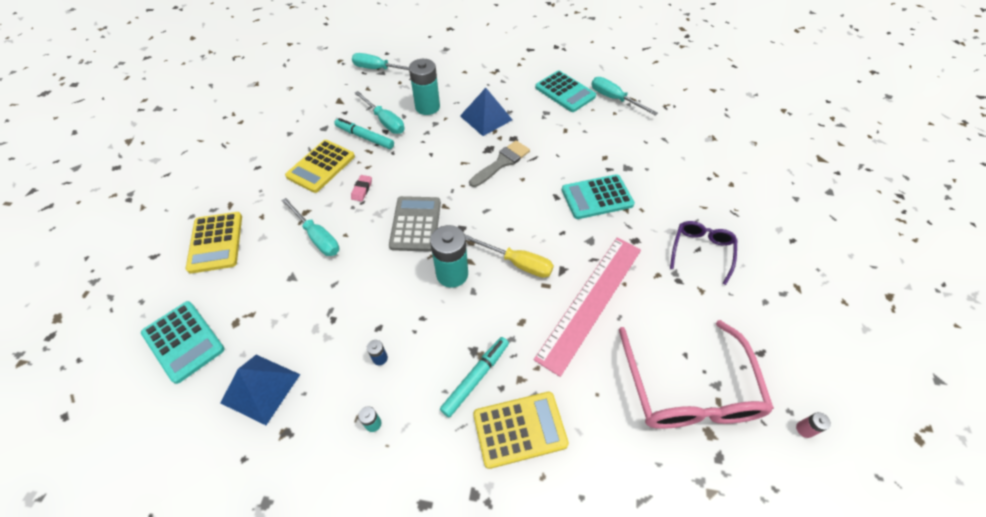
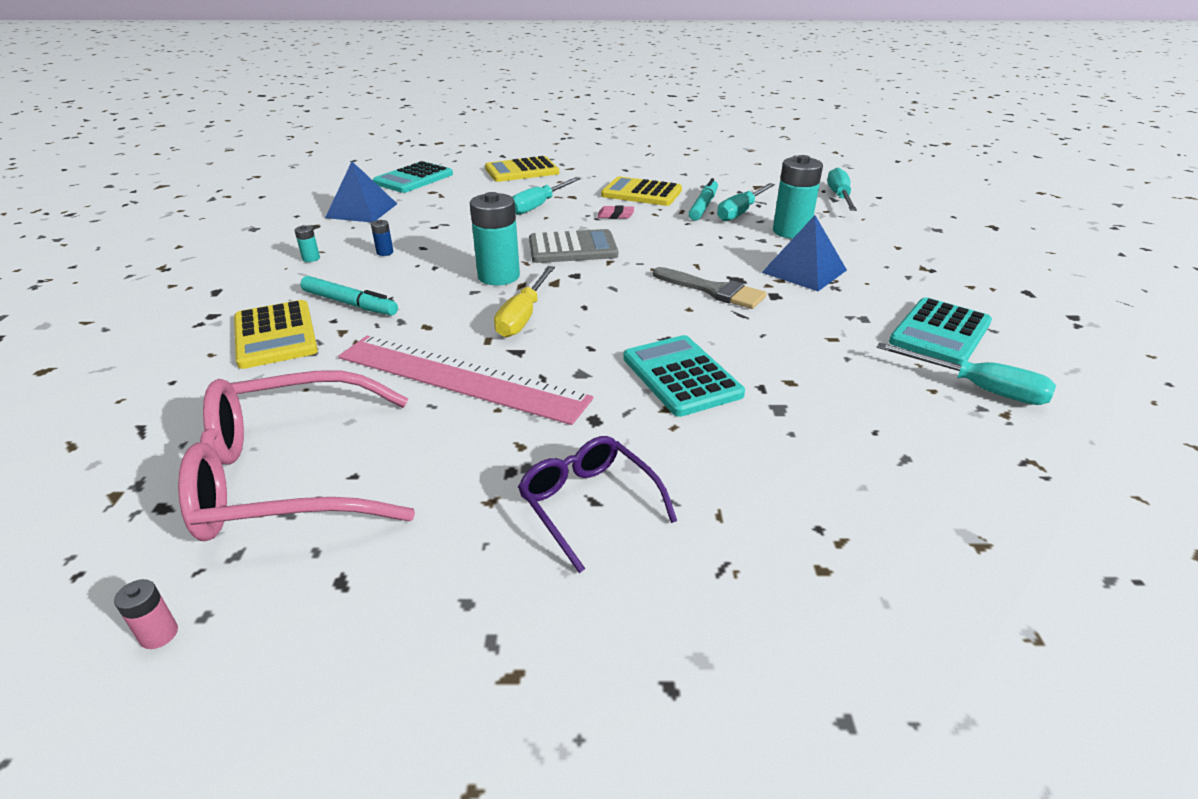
camera: 80 degrees right, 20 degrees down
turquoise screwdriver [591,77,658,116] -> turquoise screwdriver turned 90 degrees clockwise [877,342,1056,405]
purple glasses [670,221,737,285] -> purple glasses turned 135 degrees counterclockwise [518,436,677,573]

